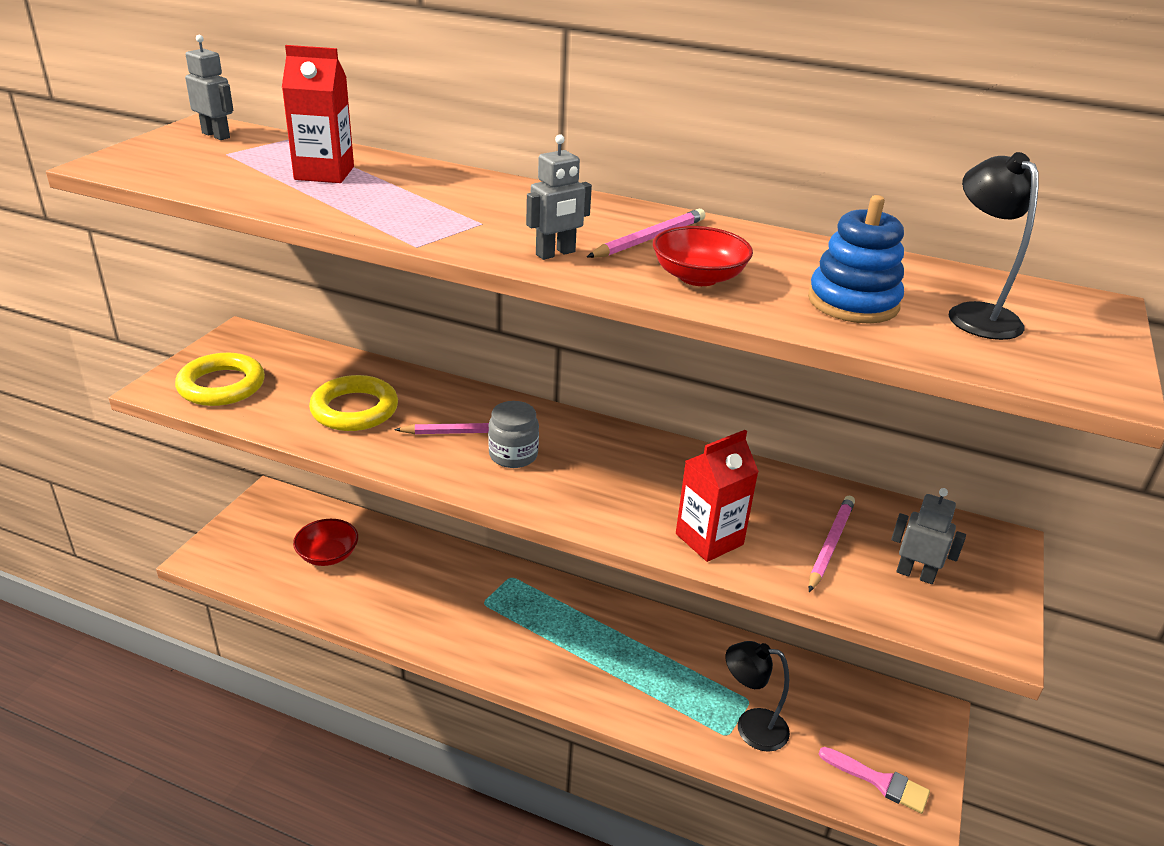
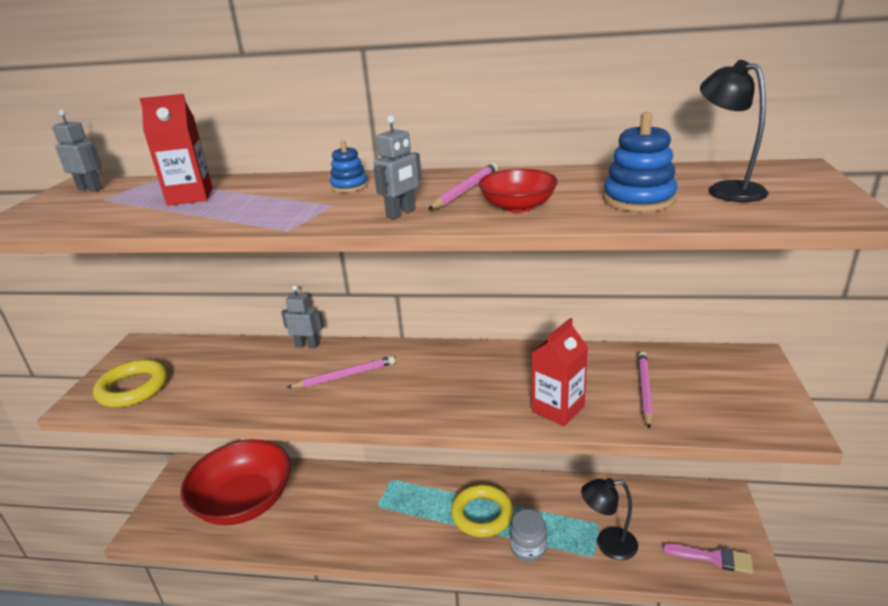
camera: 10 degrees left, 5 degrees down
red bowl [293,519,358,566] -> red bowl [181,439,291,525], size x2.09
yellow ring [309,375,398,431] -> yellow ring moved to [451,485,514,537]
grey jar [488,401,539,468] -> grey jar moved to [510,509,547,561]
grey robot [891,488,966,584] -> grey robot moved to [281,286,324,348]
none -> blue stacking toy [330,141,368,192]

